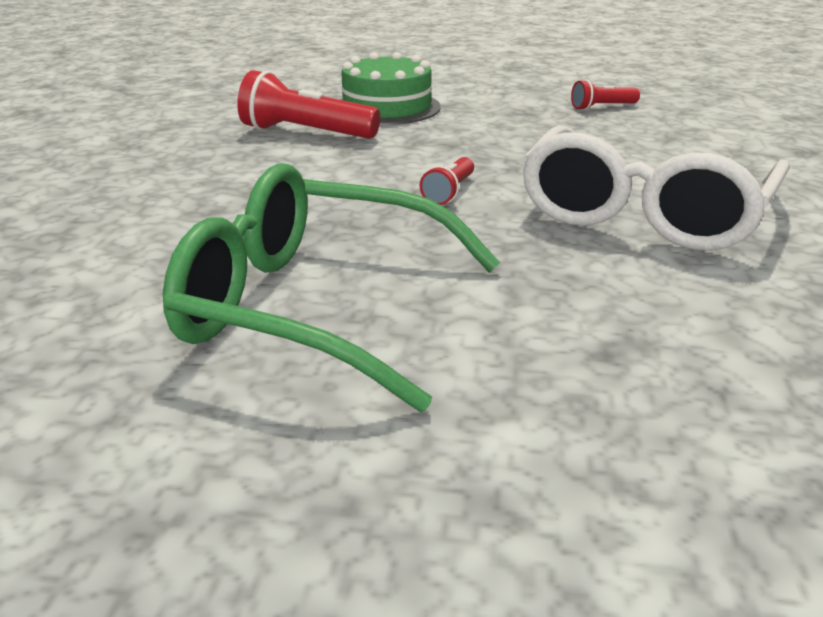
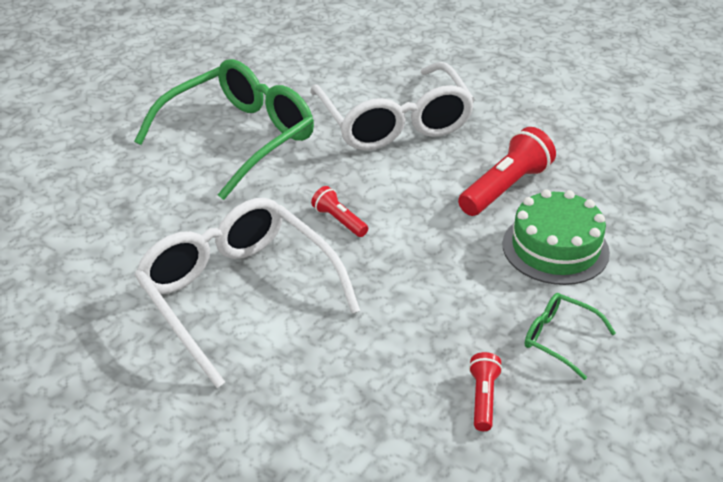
camera: 115 degrees right, 10 degrees up
none -> white glasses [310,62,475,151]
none -> green glasses [525,293,616,380]

